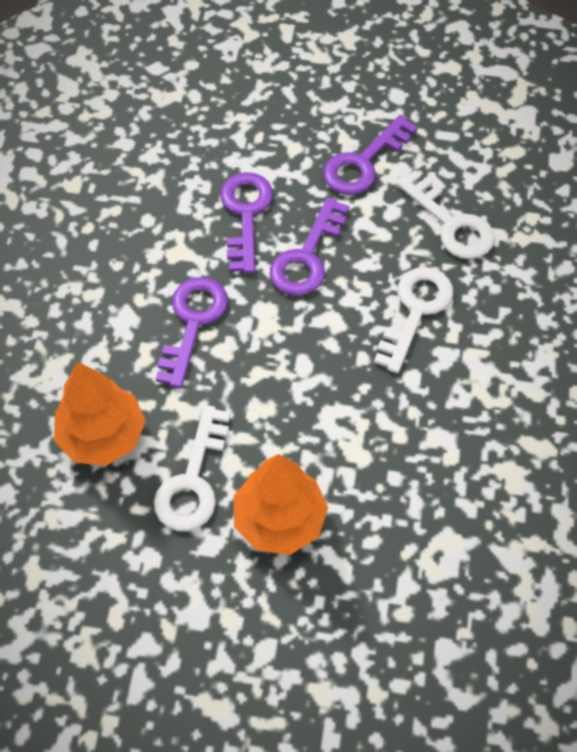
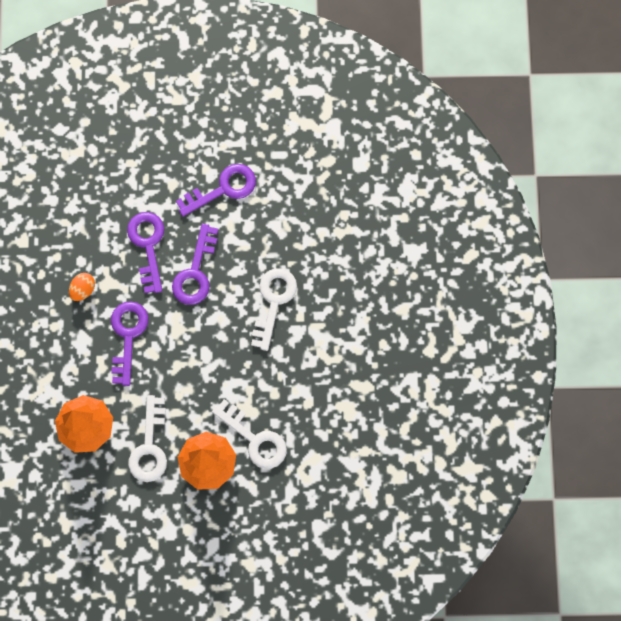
camera: 10 degrees left, 15 degrees up
purple key [323,115,418,195] -> purple key turned 150 degrees counterclockwise [176,164,256,217]
white key [396,170,495,259] -> white key moved to [212,399,287,469]
none -> orange egg [69,273,95,301]

